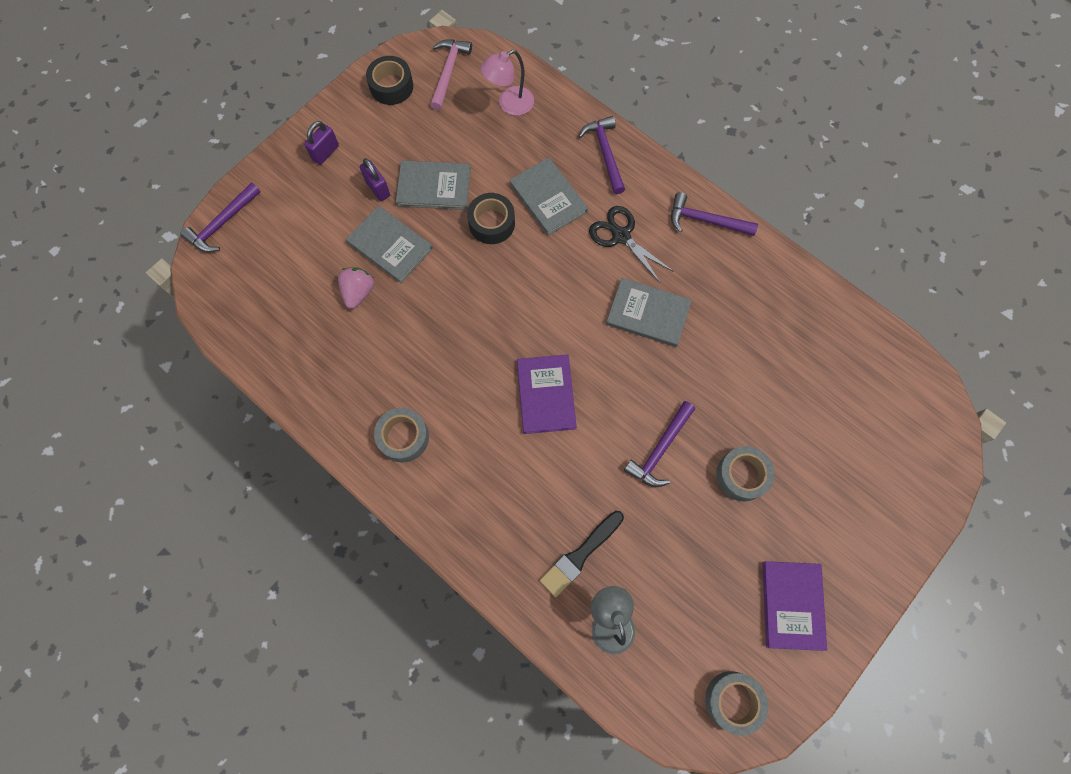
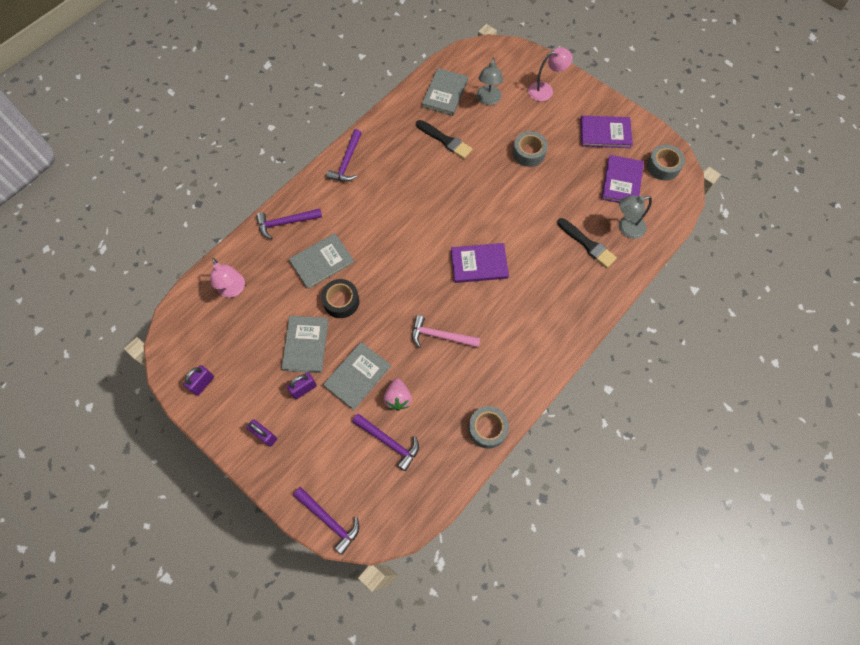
camera: 90 degrees left, 5 degrees down
pink strawberry [338,268,374,309] -> pink strawberry turned 105 degrees counterclockwise [383,378,412,411]
black tape [366,56,413,105] -> purple padlock [183,365,214,396]
grey tape [374,408,429,463] -> grey tape moved to [468,406,509,449]
pink hammer [430,39,472,110] -> pink hammer moved to [412,315,480,348]
black scissors [589,206,674,284] -> none
grey book [606,278,692,347] -> grey book moved to [422,68,468,116]
purple hammer [624,401,695,487] -> purple hammer moved to [352,414,419,471]
none -> black brush [416,120,472,159]
none -> grey lamp [477,58,503,105]
none -> pink lamp [528,47,573,101]
none -> purple book [601,155,644,203]

